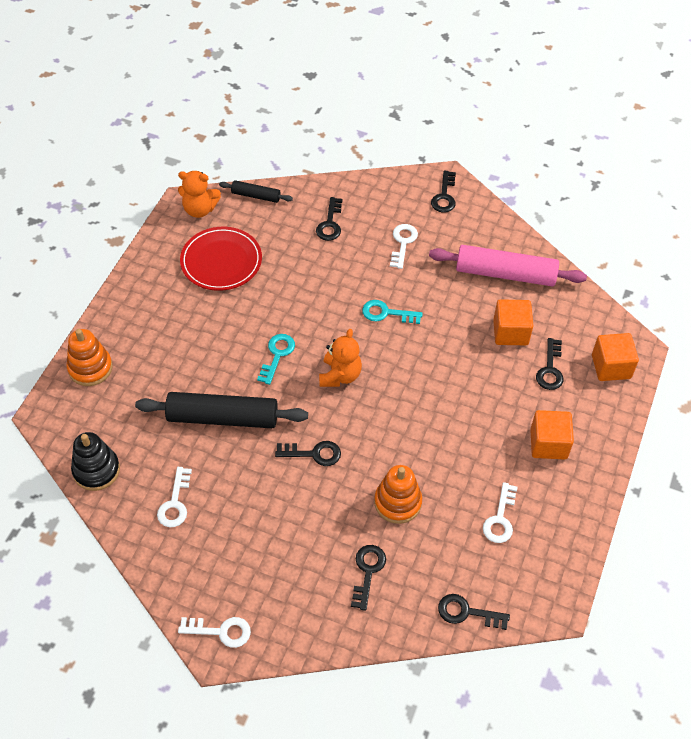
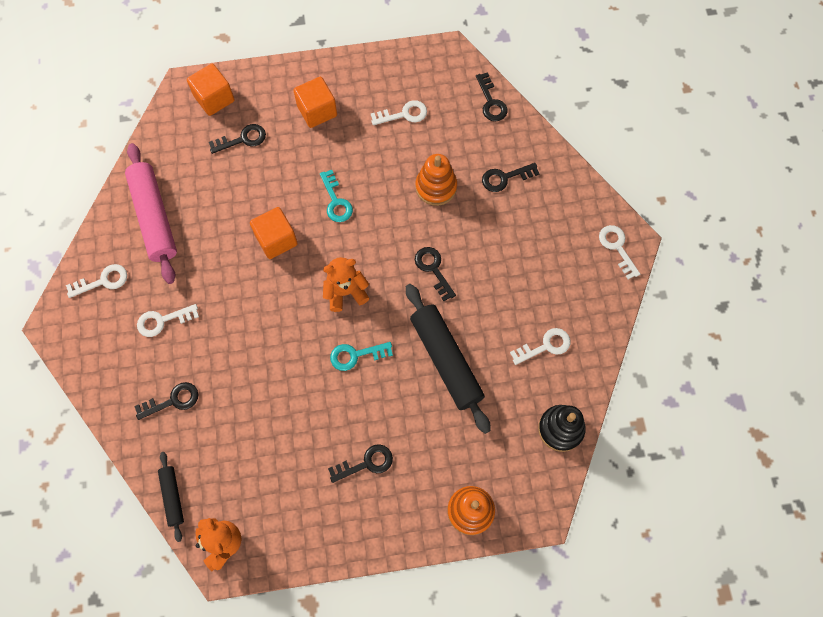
camera: 120 degrees left, 15 degrees up
red plate [180,227,262,291] -> none
turquoise key [362,300,423,324] -> turquoise key moved to [320,170,353,222]
black key [431,171,456,213] -> black key moved to [328,444,393,483]
orange cube [493,299,533,345] -> orange cube moved to [250,207,298,259]
none -> white key [66,264,127,298]

